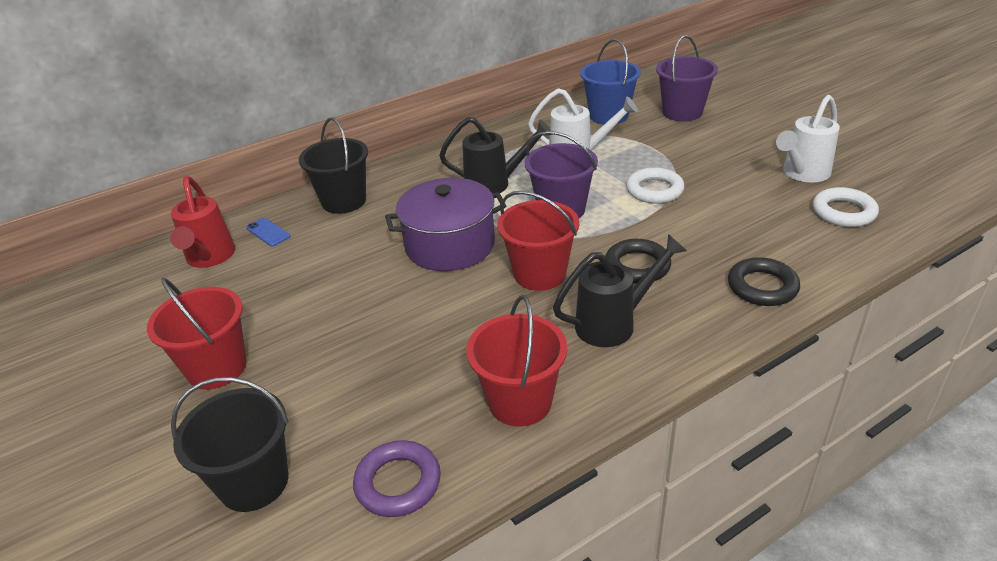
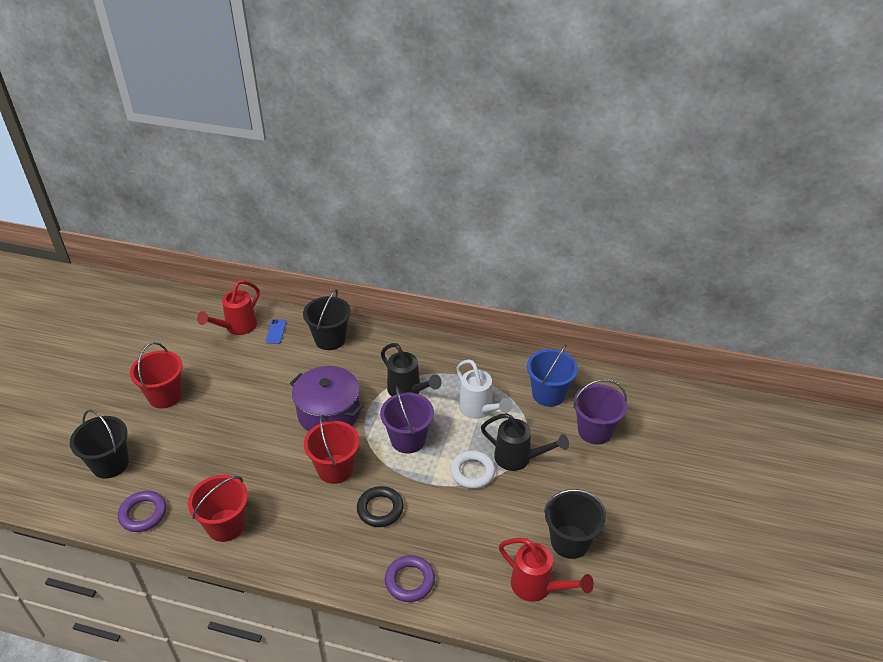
camera: 45 degrees right, 5 degrees up
black watering can [553,234,687,347] -> black watering can moved to [481,413,569,471]
black ring [728,257,800,306] -> purple ring [385,555,435,602]
white watering can [776,95,840,182] -> black bucket [544,489,606,559]
white ring [813,187,879,227] -> red watering can [499,538,594,602]

